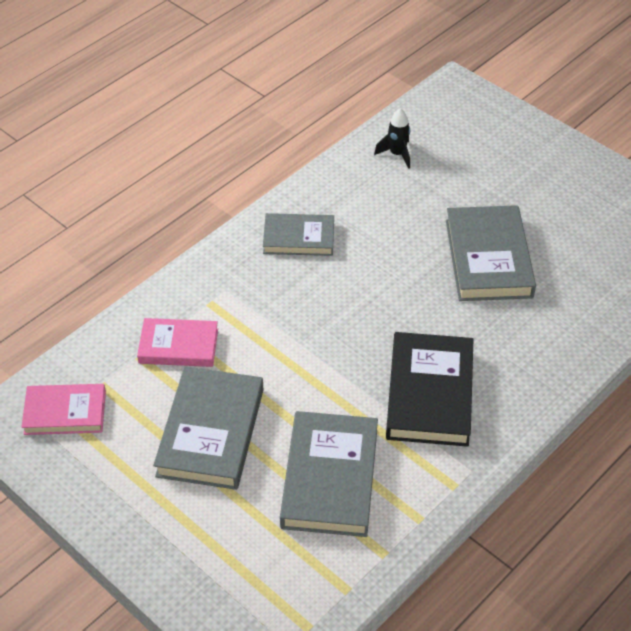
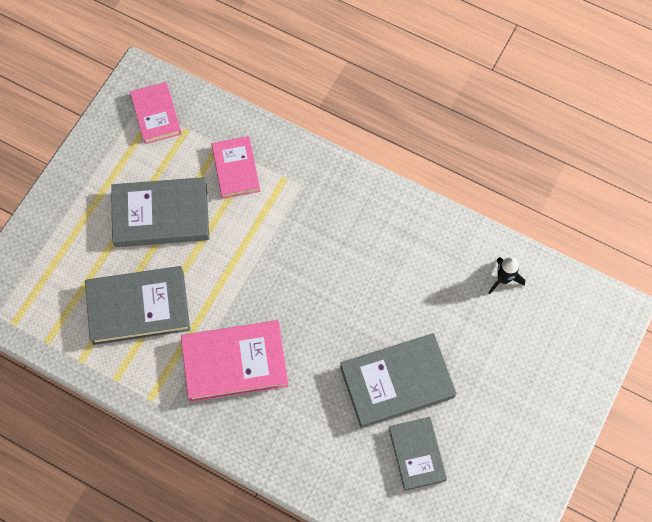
camera: 75 degrees right, 20 degrees up
grey book [263,213,334,256] -> grey book moved to [389,417,447,491]
black book [386,332,474,447] -> pink book [181,320,289,402]

